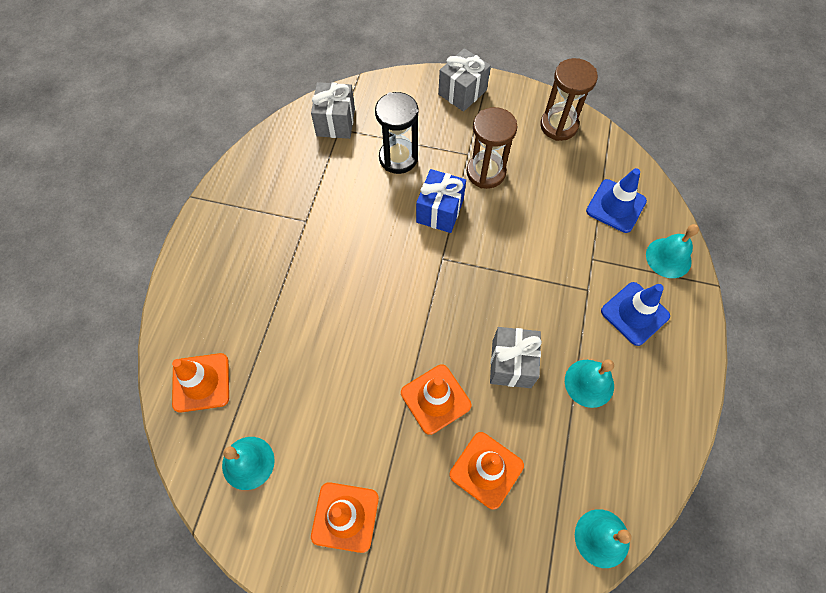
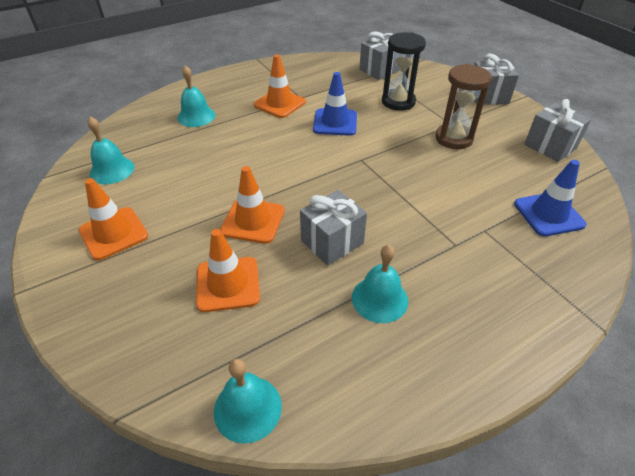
camera: 45 degrees right, 20 degrees down
orange traffic cone [172,353,229,412] -> orange traffic cone moved to [254,54,306,118]
blue gift [416,169,466,233] -> none
brown hourglass [540,58,598,141] -> grey gift [524,99,591,162]
blue traffic cone [601,282,670,346] -> blue traffic cone moved to [313,72,357,136]
turquoise bell [646,224,699,278] -> turquoise bell moved to [177,65,215,127]

